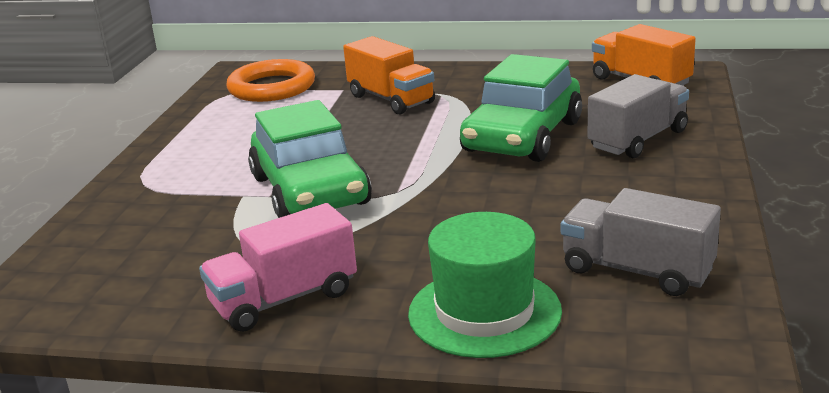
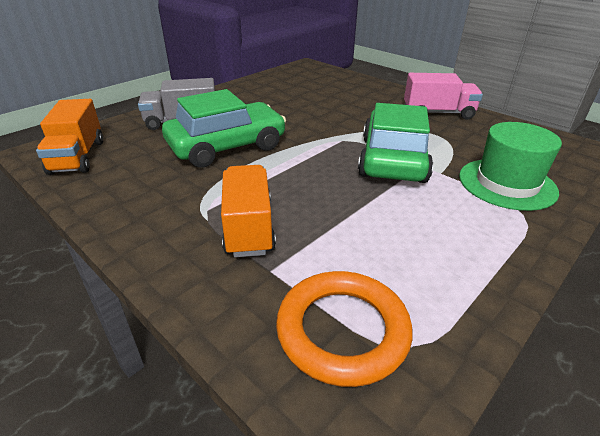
camera: 150 degrees left, 10 degrees up
green hat [408,212,562,358] -> green hat moved to [459,122,562,211]
grey truck [561,188,721,296] -> none

